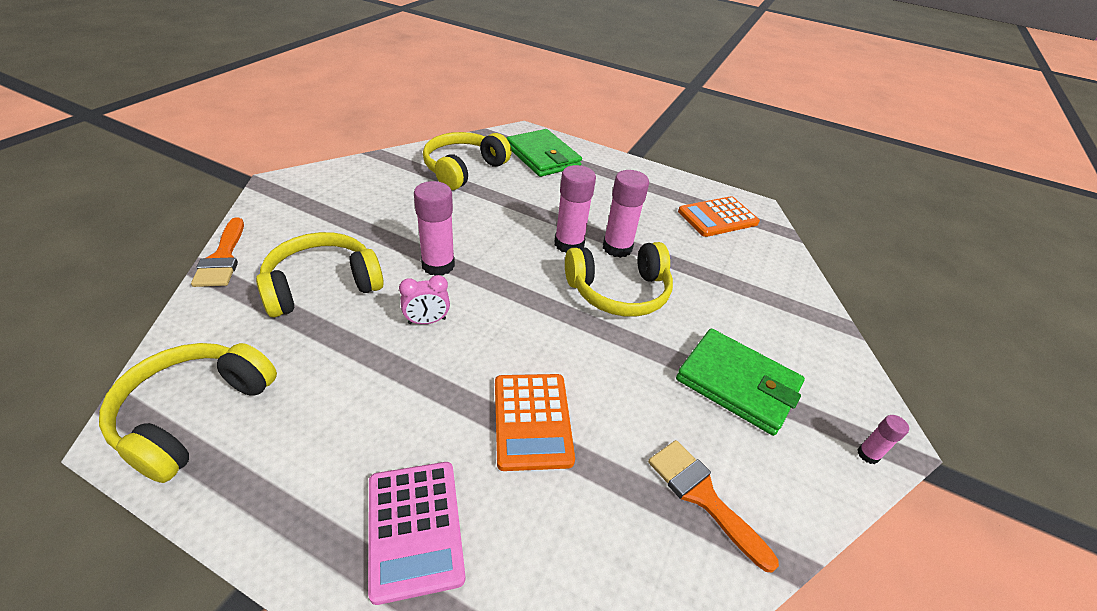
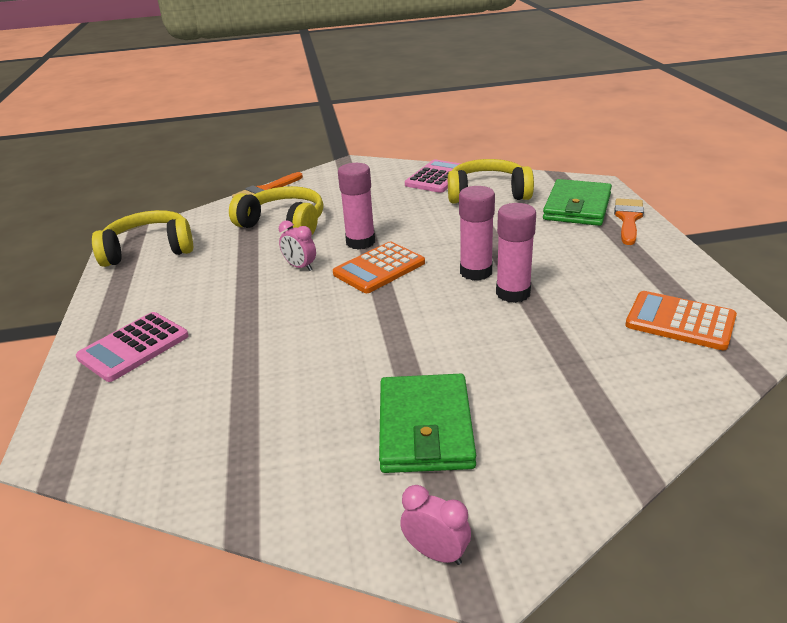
camera: 60 degrees right, 10 degrees down
orange calculator [495,374,575,471] -> orange calculator moved to [333,242,425,293]
yellow headphones [565,242,673,317] -> none
orange brush [648,440,779,572] -> orange brush moved to [614,198,644,245]
pink glue stick [857,415,909,464] -> pink clock [400,485,471,565]
none -> pink calculator [405,160,461,193]

